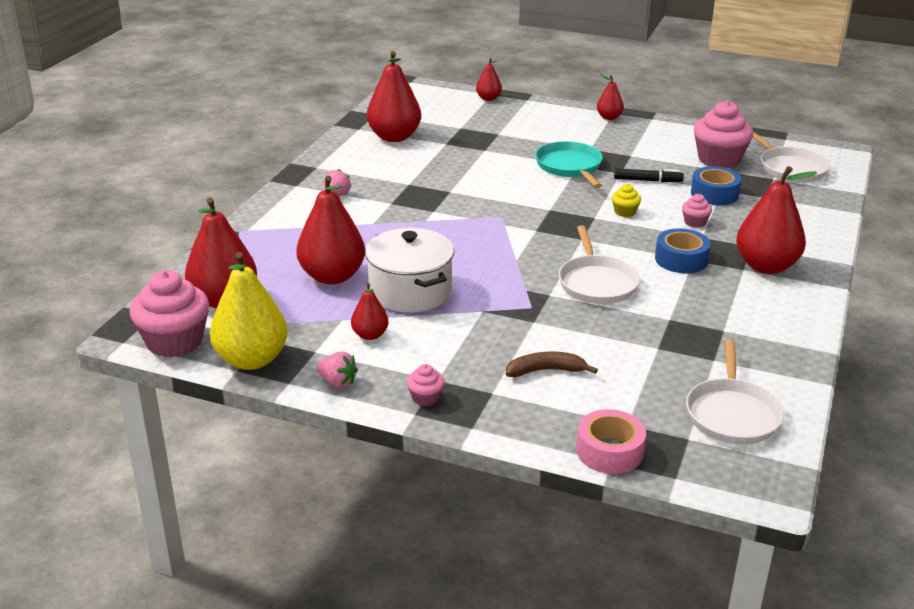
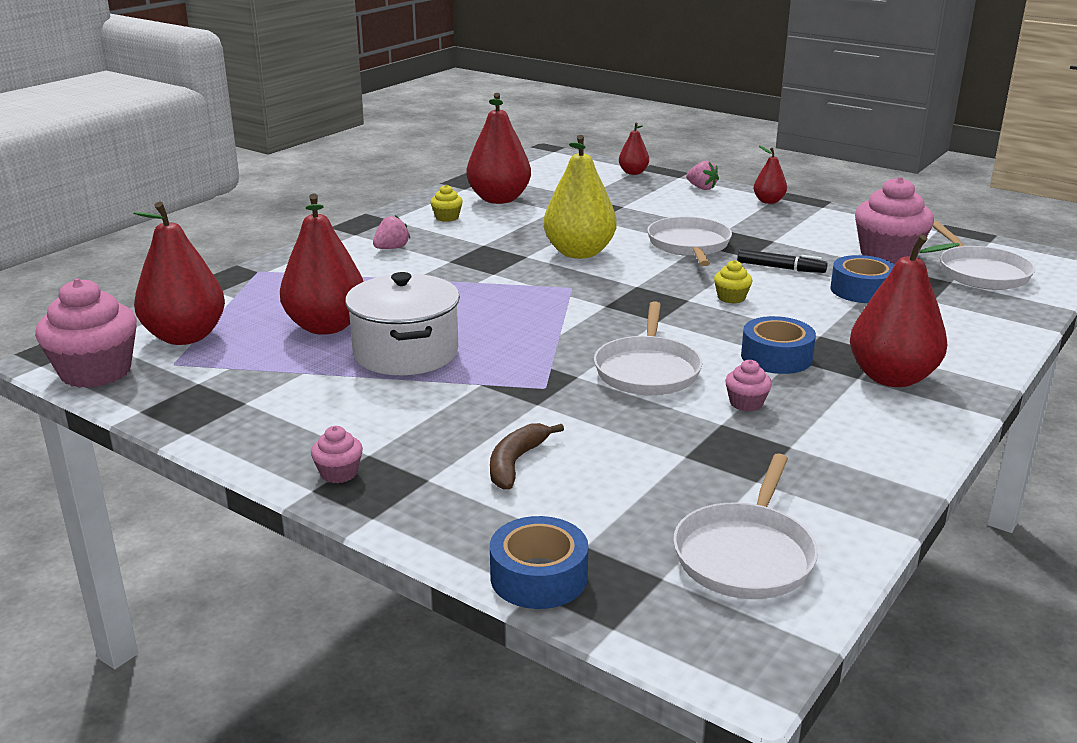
camera: 15 degrees right, 5 degrees down
yellow pear [210,252,288,370] -> yellow pear moved to [544,135,617,259]
pink strawberry [317,351,358,388] -> pink strawberry moved to [686,161,719,190]
red pear [351,283,388,340] -> none
brown banana [506,351,598,377] -> brown banana turned 75 degrees counterclockwise [490,423,564,489]
turquoise pan [535,141,603,188] -> white pan [647,217,732,266]
pink tape [576,409,646,474] -> blue tape [490,516,588,609]
pink cupcake [682,194,712,228] -> pink cupcake moved to [725,360,772,412]
none -> yellow cupcake [431,185,463,222]

